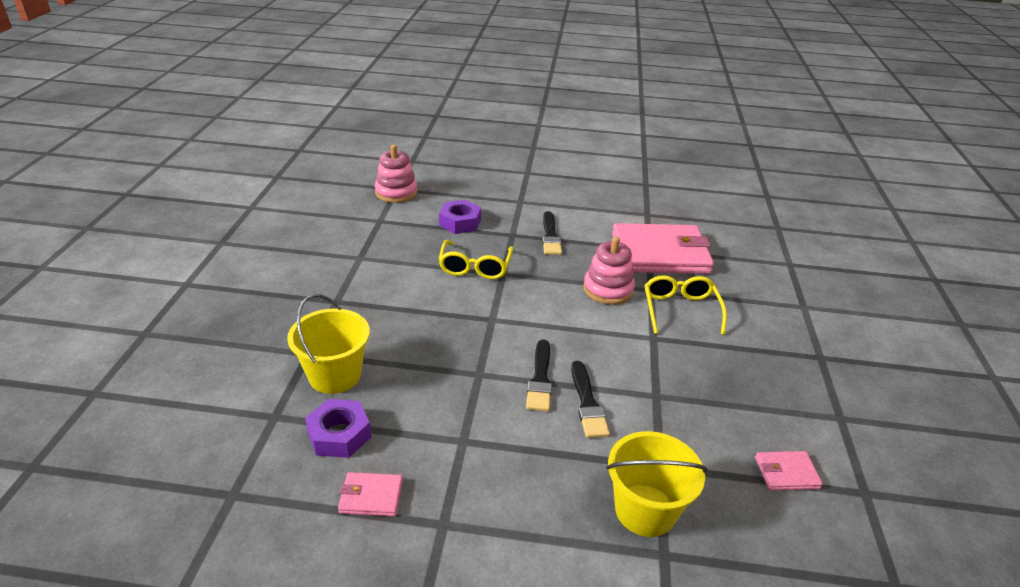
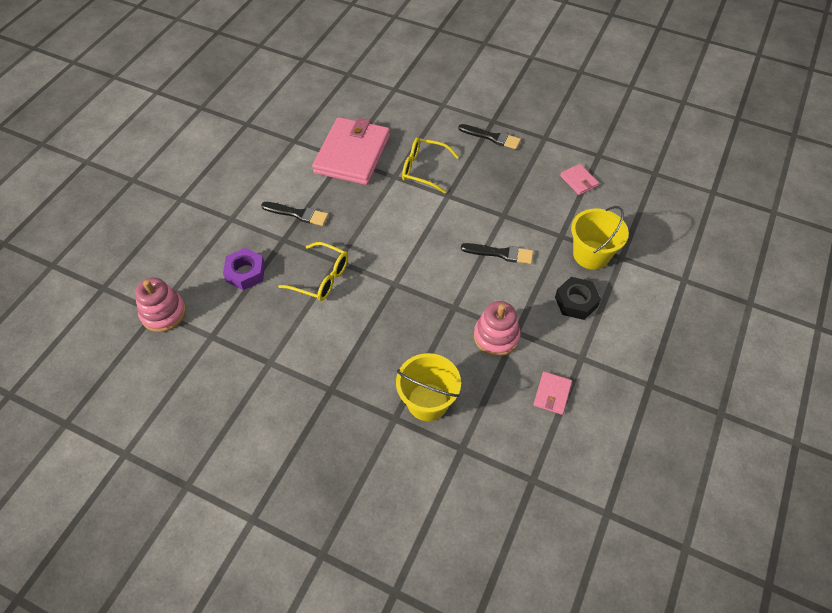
camera: 70 degrees left, 20 degrees up
purple nut [305,399,371,458] -> none
black brush [526,339,552,411] -> black brush moved to [458,124,521,149]
pink stacking toy [583,236,635,305] -> pink stacking toy moved to [474,301,520,356]
pink wallet [755,451,823,490] -> pink wallet turned 45 degrees counterclockwise [560,164,599,195]
none -> black nut [555,277,601,320]

